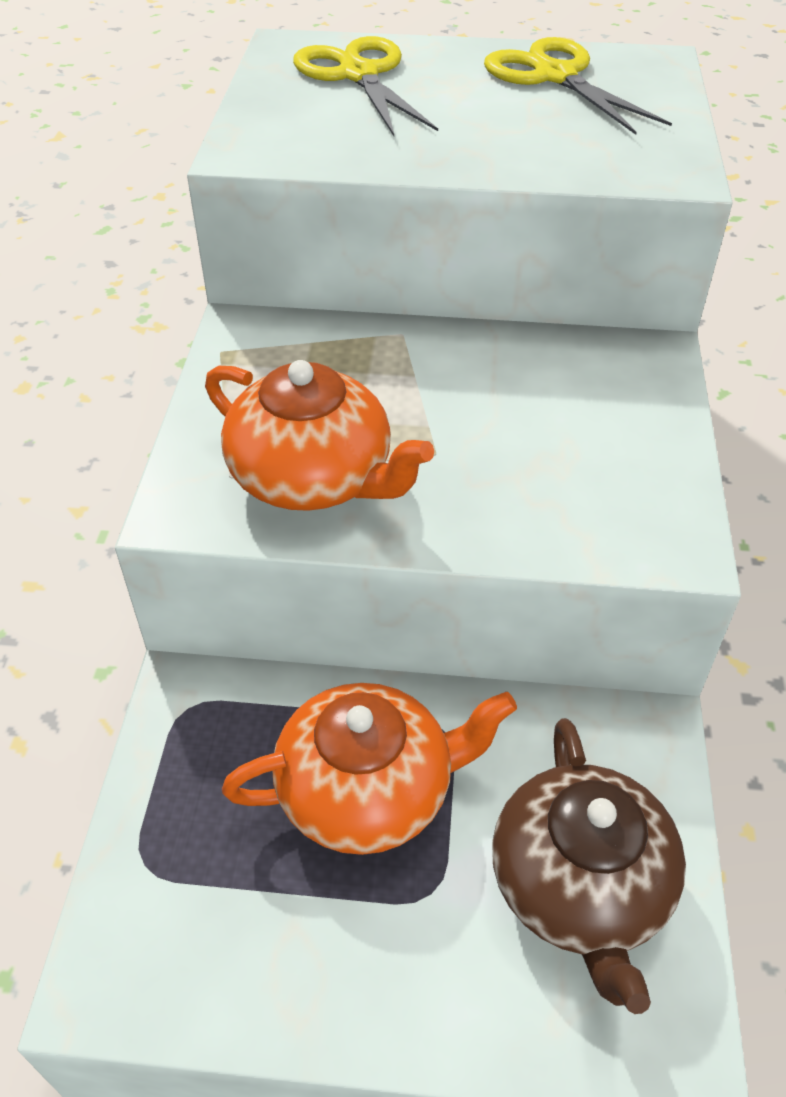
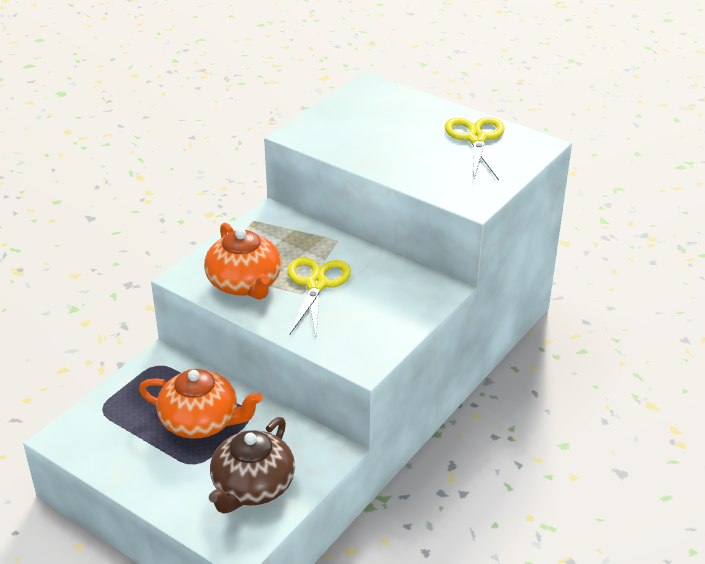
camera: 30 degrees right, 10 degrees down
yellow scissors [293,36,438,136] -> yellow scissors moved to [288,257,351,337]

